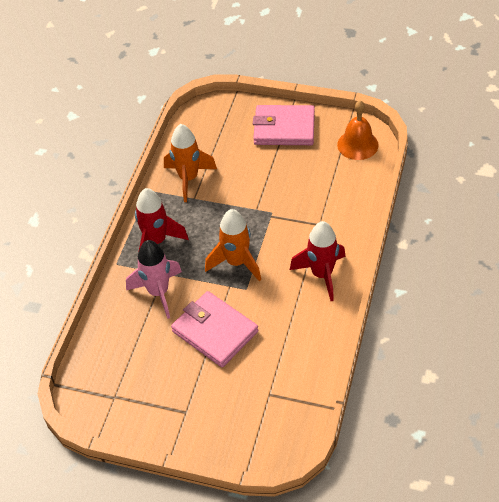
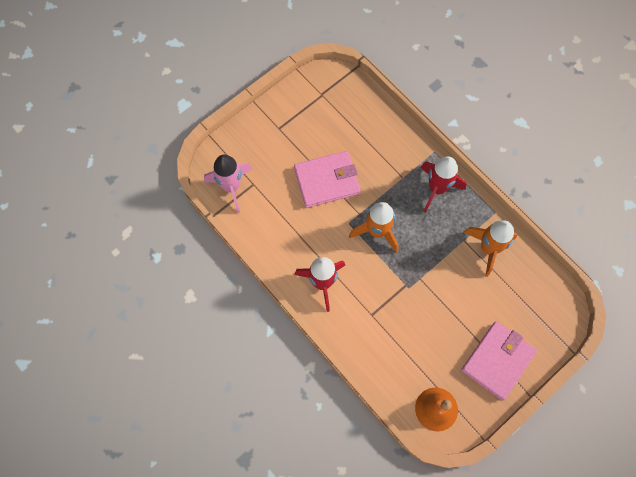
camera: 120 degrees right, 20 degrees up
pink rocket [126,240,182,319] -> pink rocket moved to [204,155,252,213]

